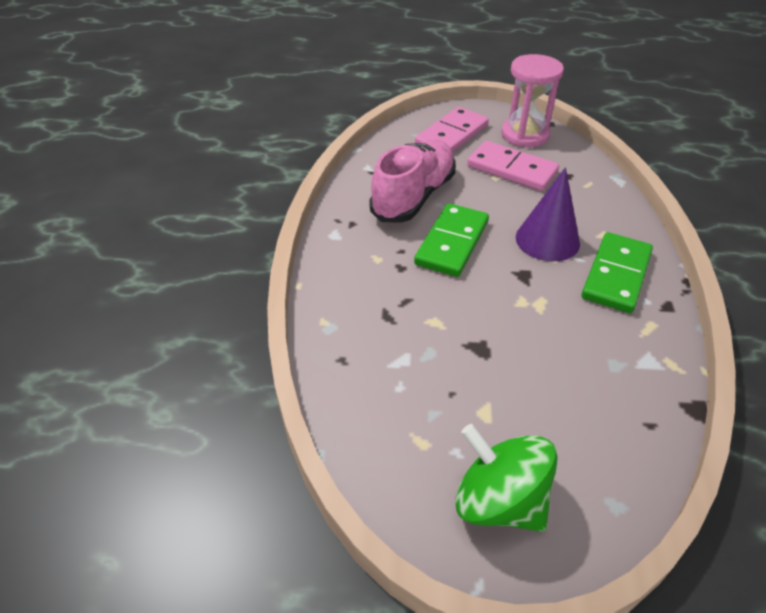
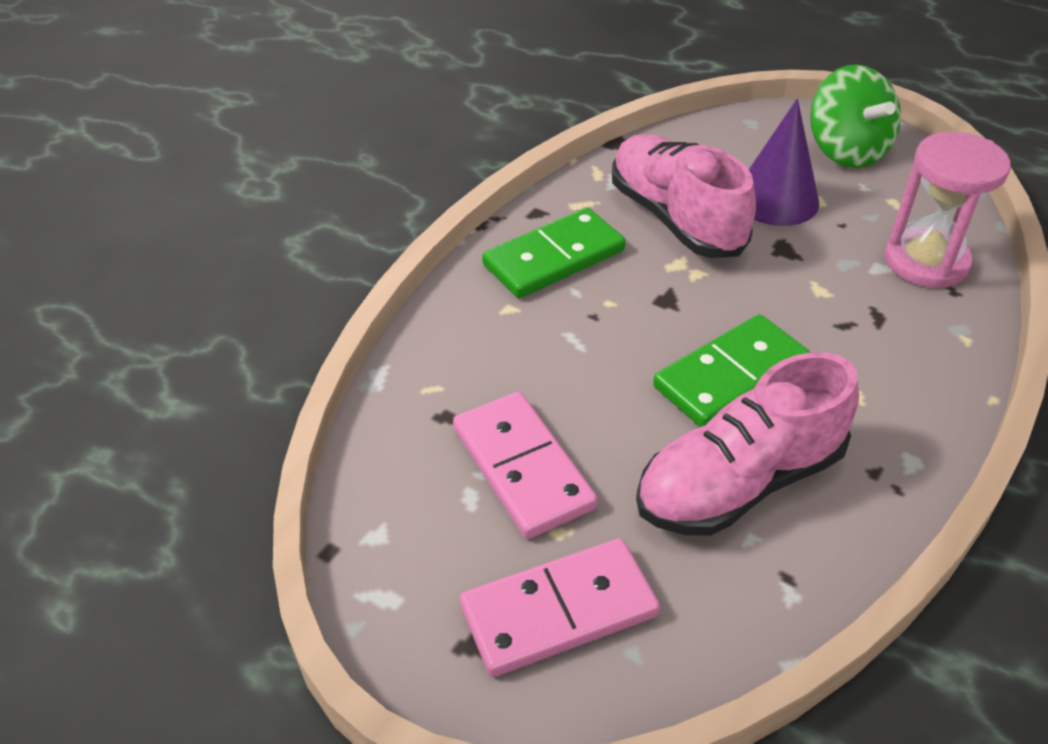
camera: 150 degrees left, 0 degrees up
pink hourglass [501,54,564,147] -> pink hourglass moved to [885,132,1011,288]
purple cone [516,167,580,262] -> purple cone moved to [749,99,819,226]
none -> pink shoe [612,134,756,258]

